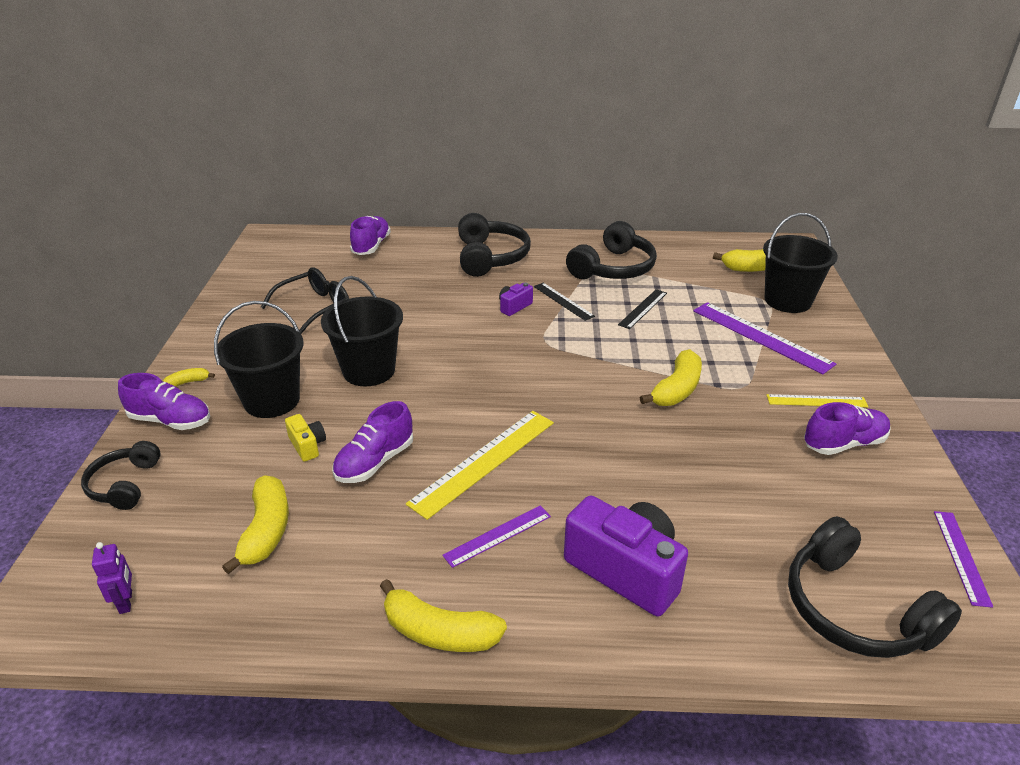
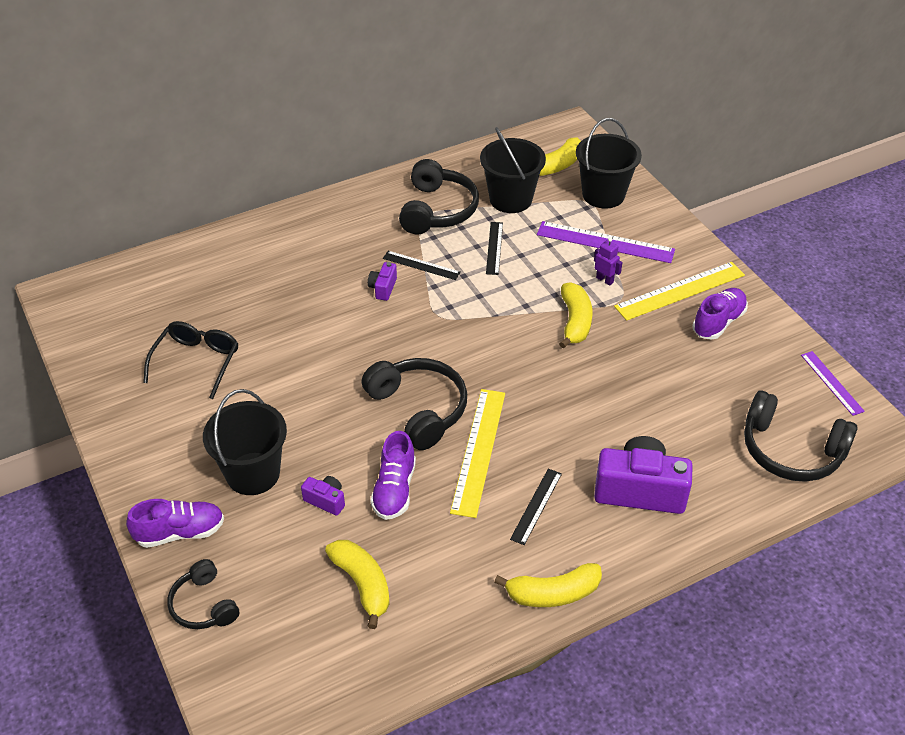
camera: 30 degrees left, 10 degrees up
purple robot [92,542,132,614] -> purple robot moved to [594,238,623,286]
yellow banana [163,368,215,387] -> none
yellow camera [285,414,326,462] -> purple camera [301,476,345,516]
black bucket [321,276,403,386] -> black bucket moved to [480,127,546,213]
purple shoe [350,216,391,255] -> none
purple ruler [442,506,551,568] -> black ruler [510,469,562,545]
black headphones [458,213,531,277] -> black headphones moved to [361,358,467,450]
yellow ruler [767,394,868,407] -> yellow ruler [614,262,745,321], size x1.74

